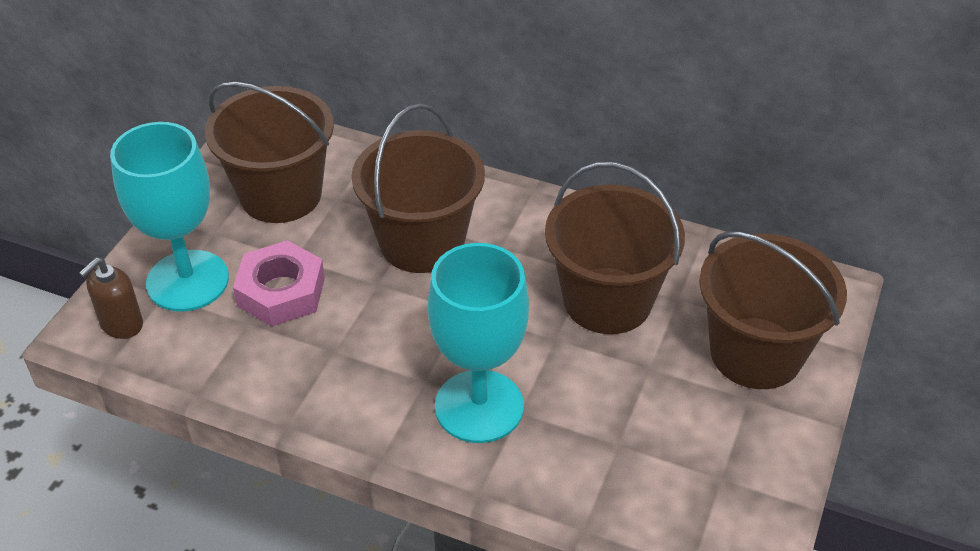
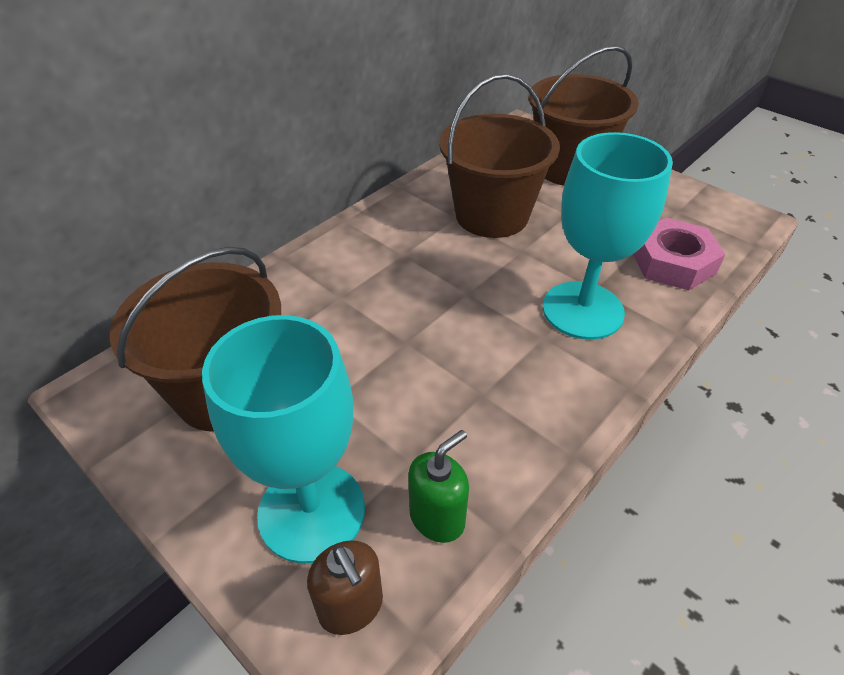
camera: 70 degrees left, 0 degrees up
pink nut [233,240,325,327] -> pink nut moved to [633,218,726,291]
brown bucket [351,103,485,273] -> none
none -> green soap dispenser [408,430,469,543]

